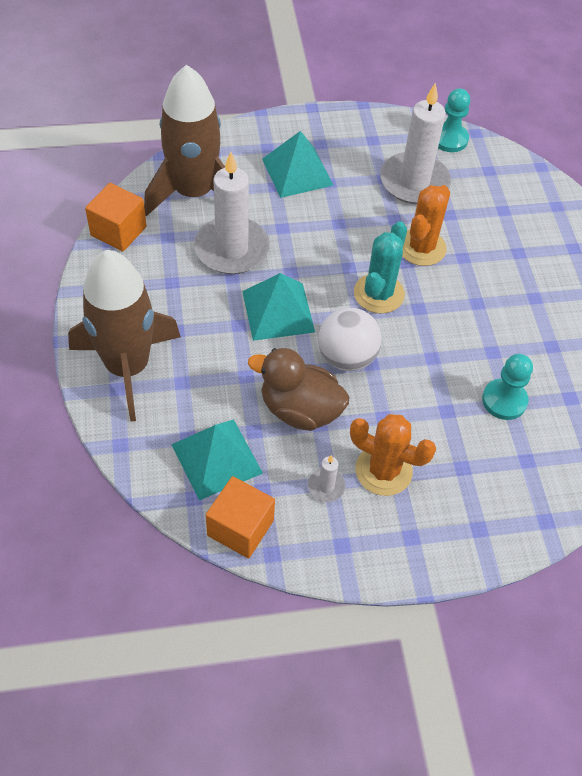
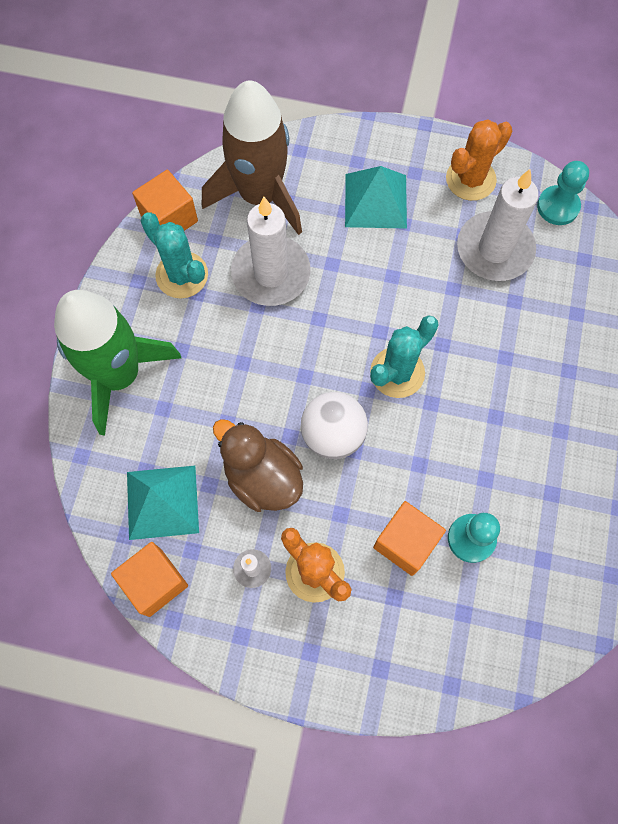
camera: 25 degrees right, 15 degrees up
brown rocket [68,250,181,422] -> green rocket [54,290,181,436]
turquoise pyramid [242,273,315,341] -> none
orange cactus [402,185,450,266] -> orange cactus moved to [446,119,512,201]
none -> turquoise cactus [141,212,208,299]
none -> orange cube [373,501,446,576]

